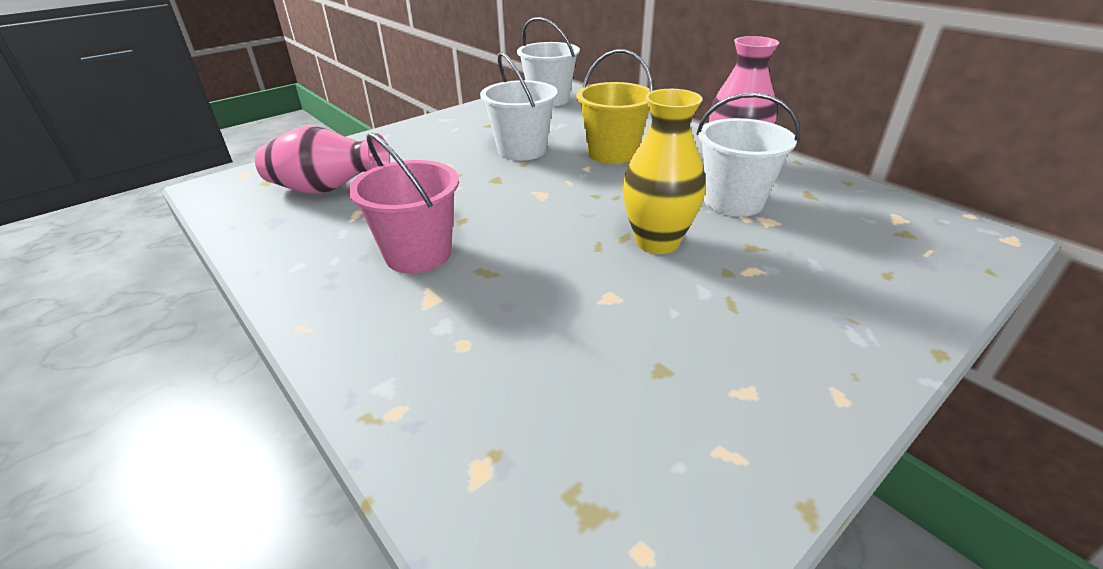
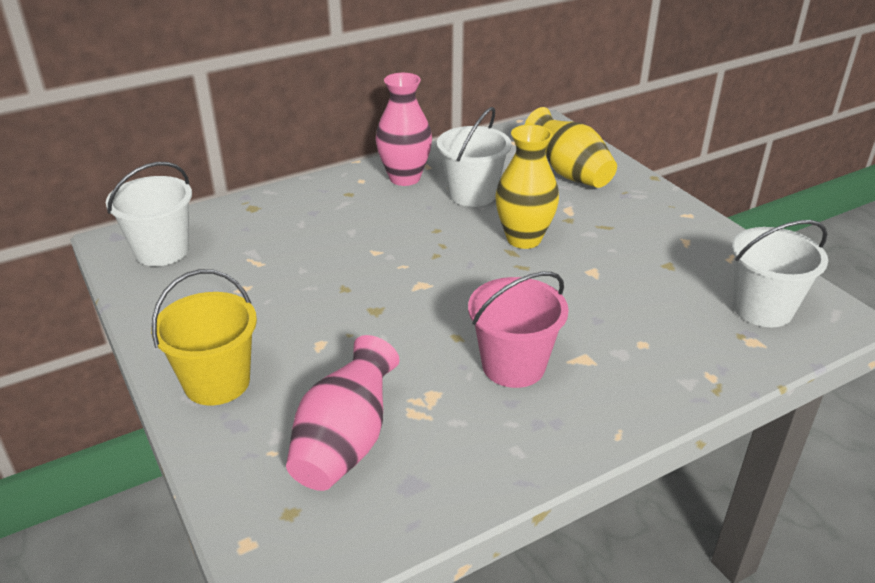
camera: 80 degrees left, 0 degrees up
white bucket [480,52,558,161] -> white bucket moved to [731,220,828,327]
yellow bucket [576,50,653,164] -> yellow bucket moved to [151,269,257,406]
none -> yellow vase [525,107,617,188]

